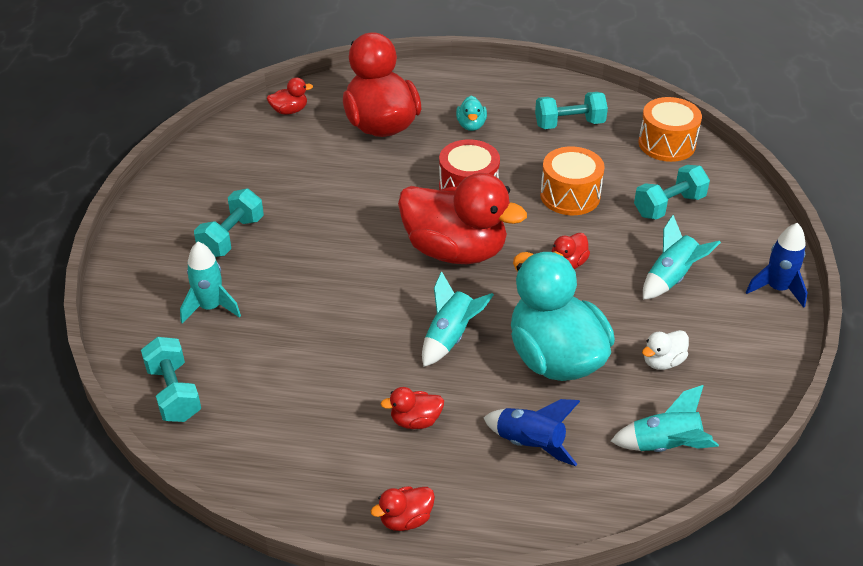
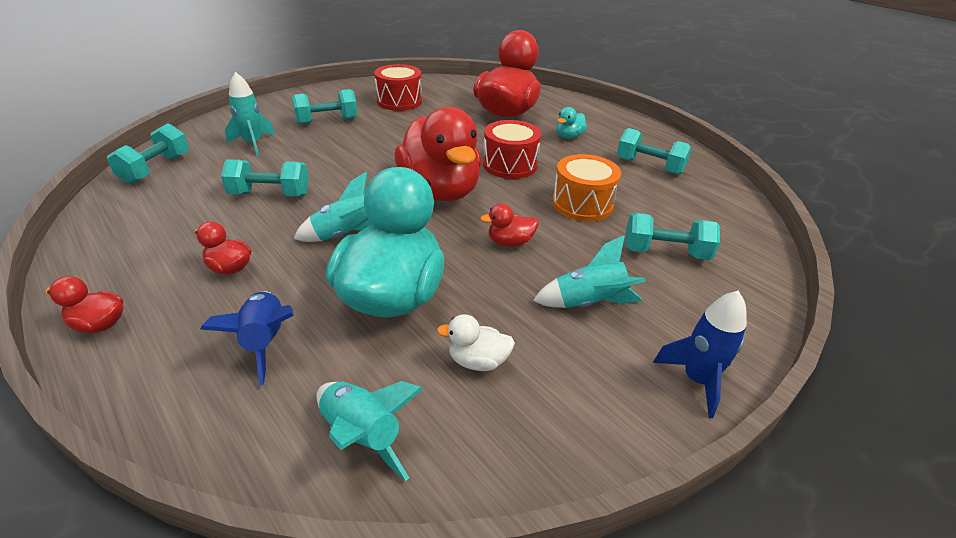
camera: 40 degrees right, 5 degrees down
red duck [267,78,313,115] -> none
orange drum [638,97,702,162] -> none
none -> turquoise dumbbell [221,159,309,196]
none -> red drum [374,64,422,111]

